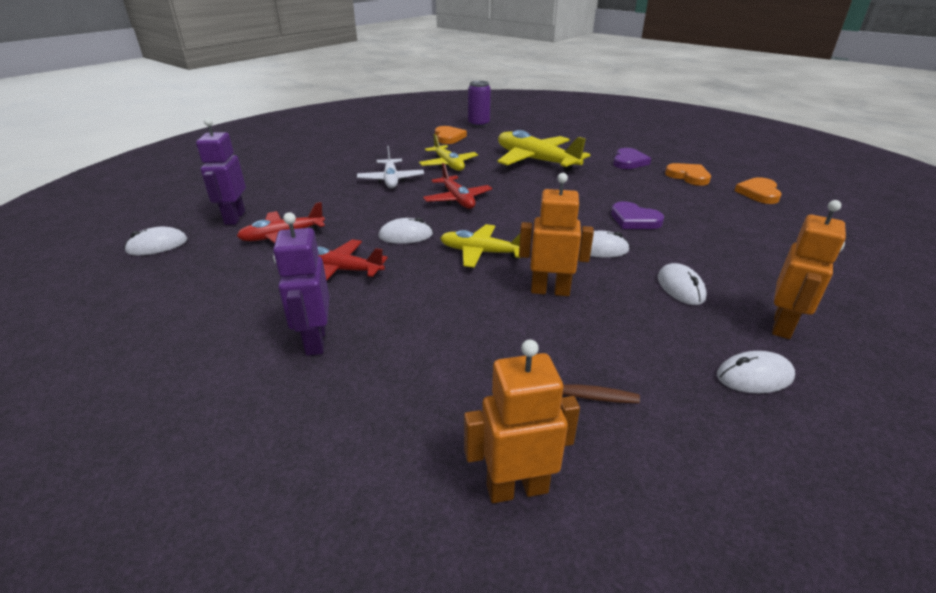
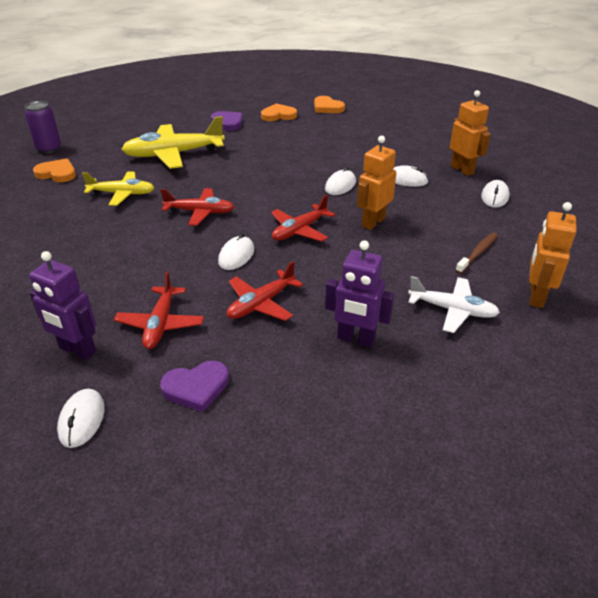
camera: 60 degrees left, 5 degrees up
white plane [357,146,424,188] -> white plane moved to [408,276,500,333]
yellow plane [440,224,521,268] -> red plane [271,195,335,242]
purple heart [611,201,664,229] -> purple heart moved to [160,361,229,412]

